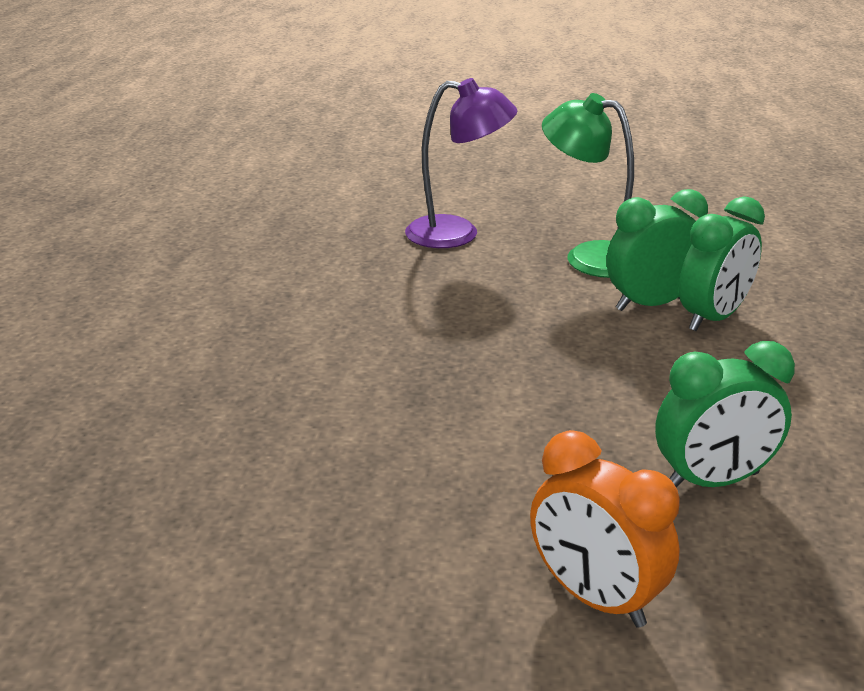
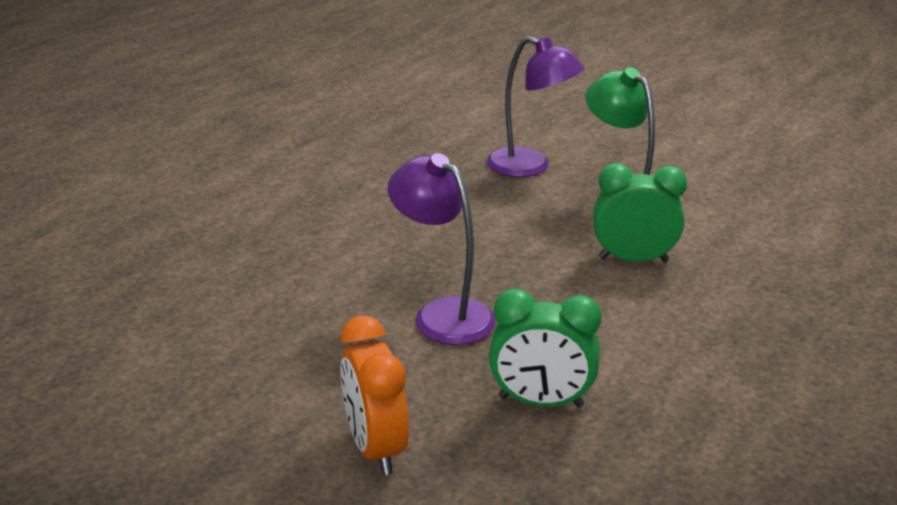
camera: 25 degrees right, 0 degrees up
green clock [679,196,765,331] -> none
none -> purple lamp [387,153,496,345]

